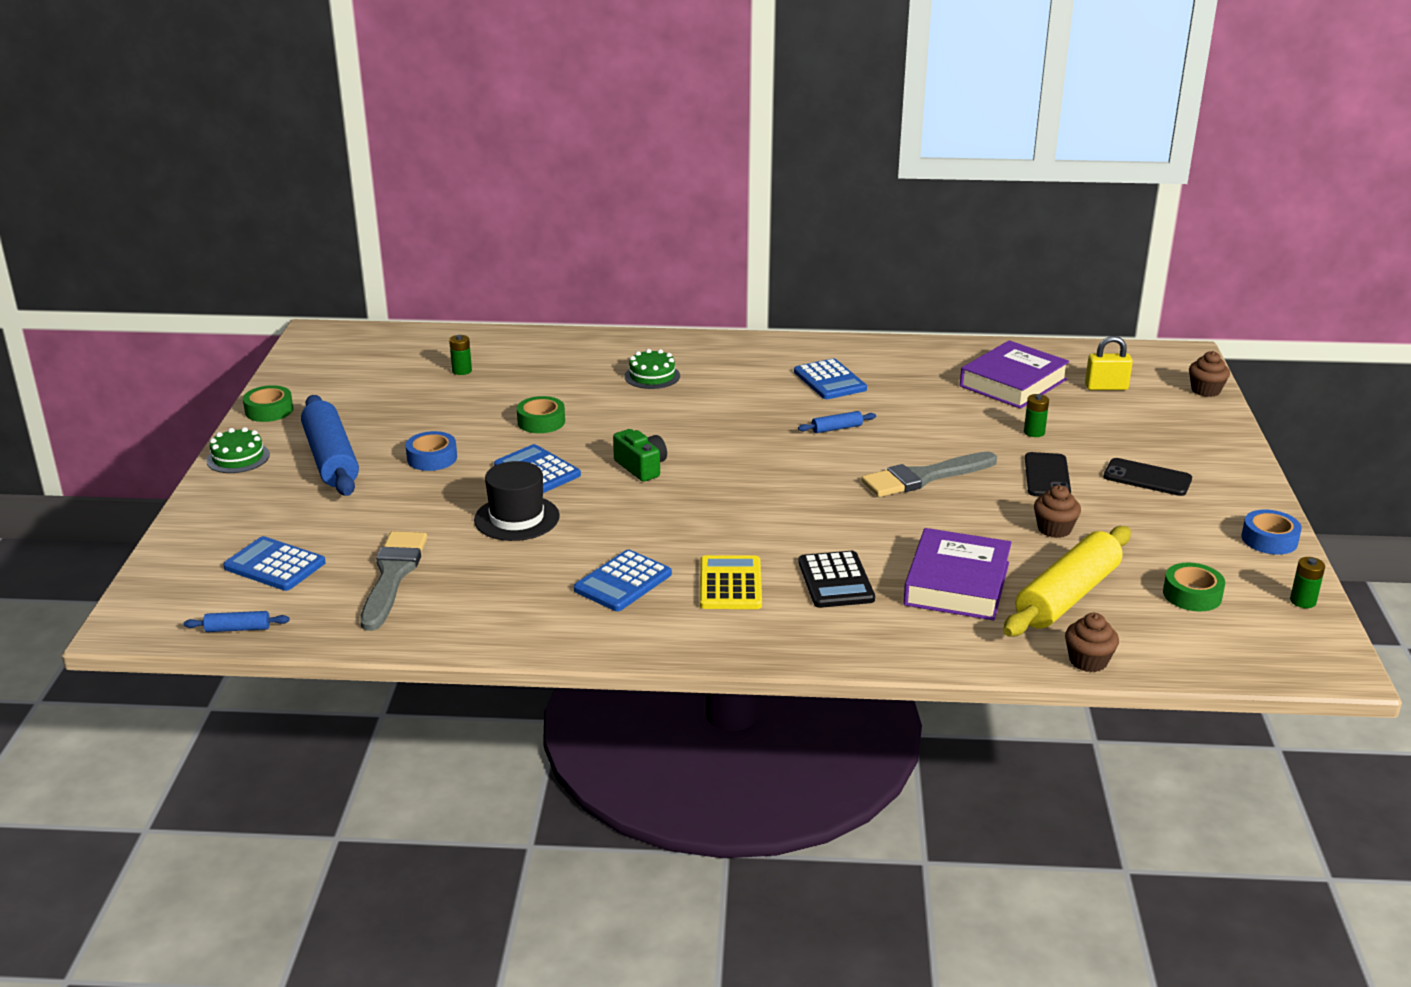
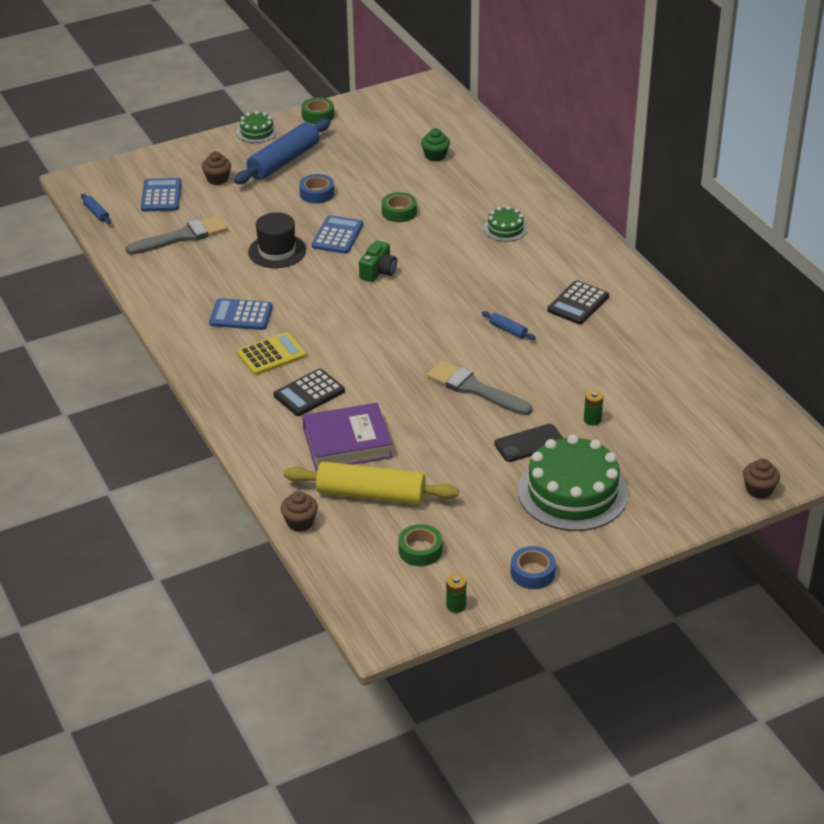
camera: 60 degrees right, 10 degrees up
green battery [449,335,472,375] -> green cupcake [421,128,450,162]
blue calculator [794,358,867,399] -> black calculator [547,280,609,324]
purple book [960,340,1070,409] -> none
brown cupcake [1034,485,1081,538] -> brown cupcake moved to [202,151,231,185]
yellow padlock [1085,336,1133,390] -> none
black phone [1104,458,1192,496] -> green cake [518,434,628,531]

